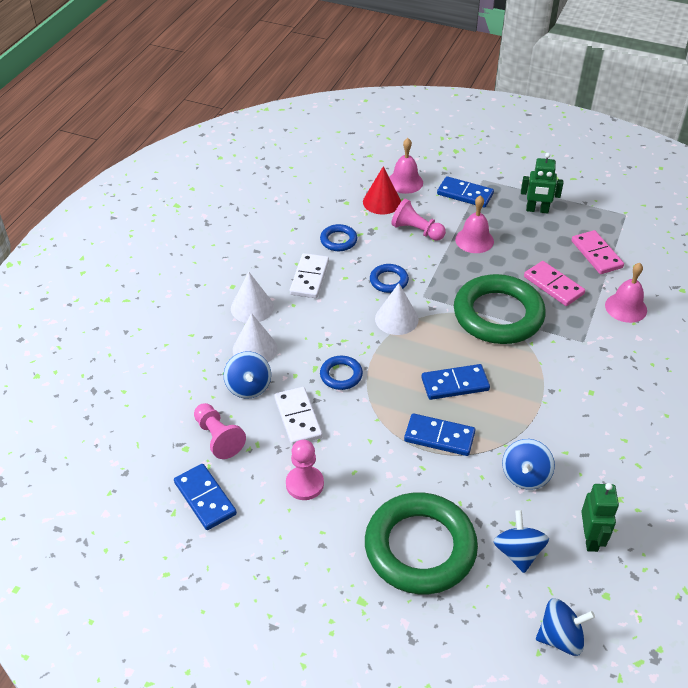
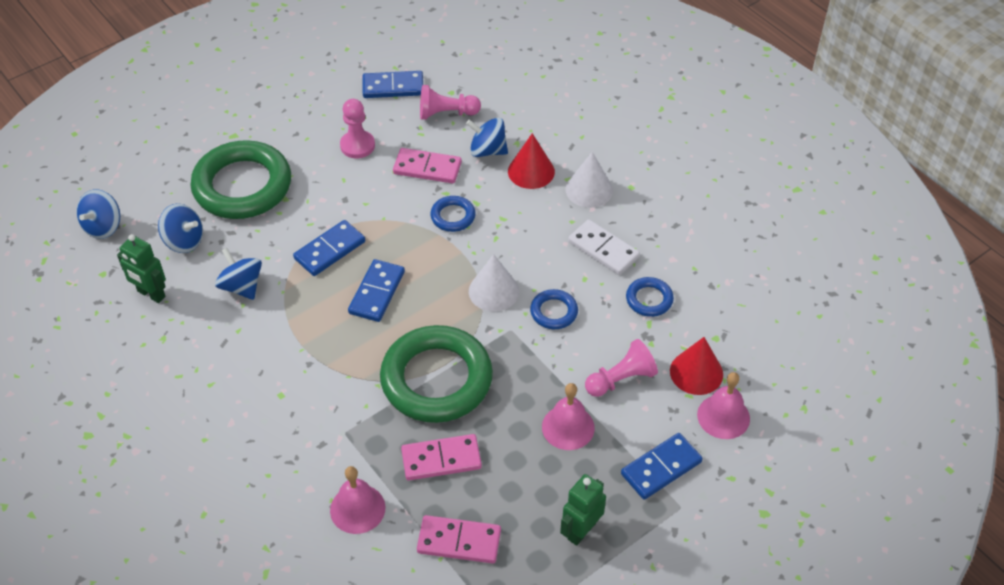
camera: 120 degrees right, 5 degrees up
white cone [233,313,277,362] -> red cone [508,133,555,189]
white domino [274,387,323,445] -> pink domino [393,148,462,183]

